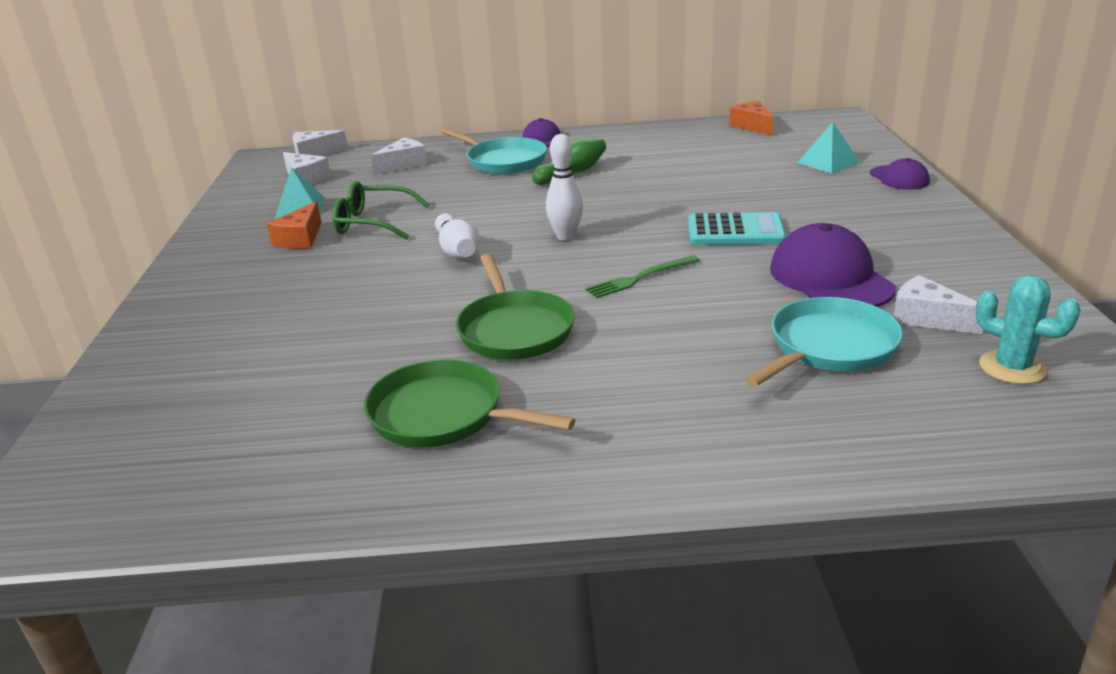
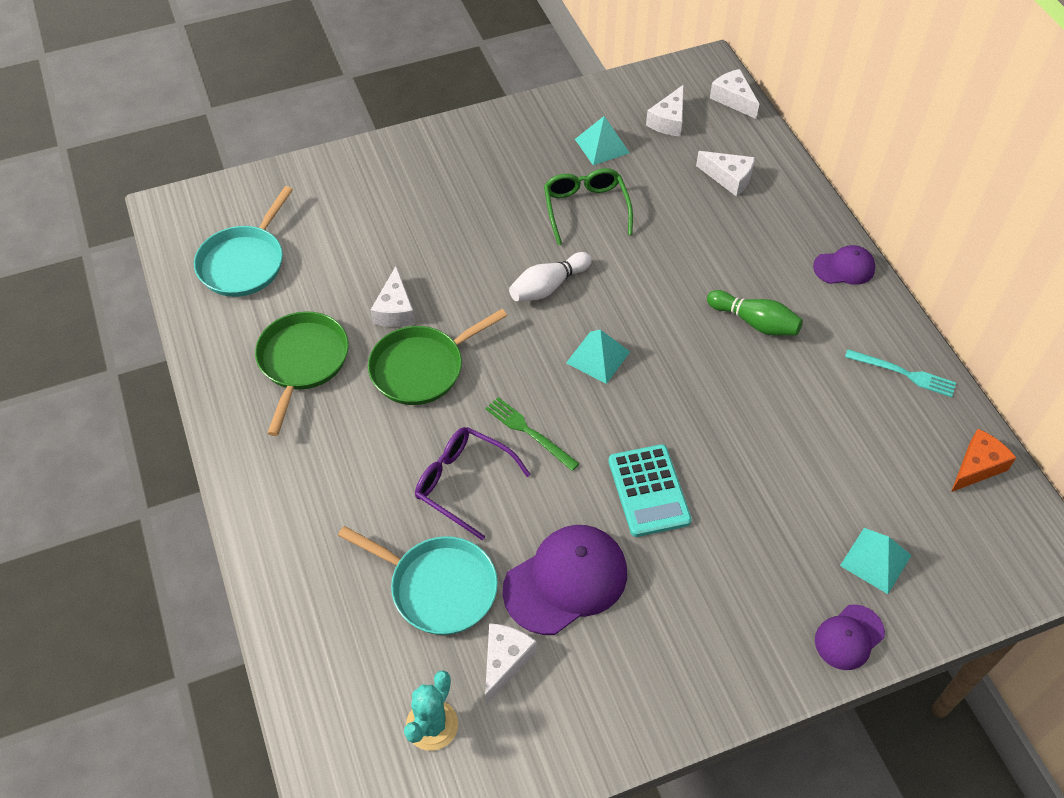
camera: 70 degrees right, 25 degrees up
orange cheese [267,201,321,249] -> none
turquoise pan [441,128,547,174] -> turquoise pan moved to [194,186,293,297]
white bowling pin [546,134,583,241] -> turquoise pyramid [566,329,630,384]
none -> white cheese [370,266,415,327]
none -> purple glasses [415,427,531,540]
none -> turquoise fork [845,349,956,397]

